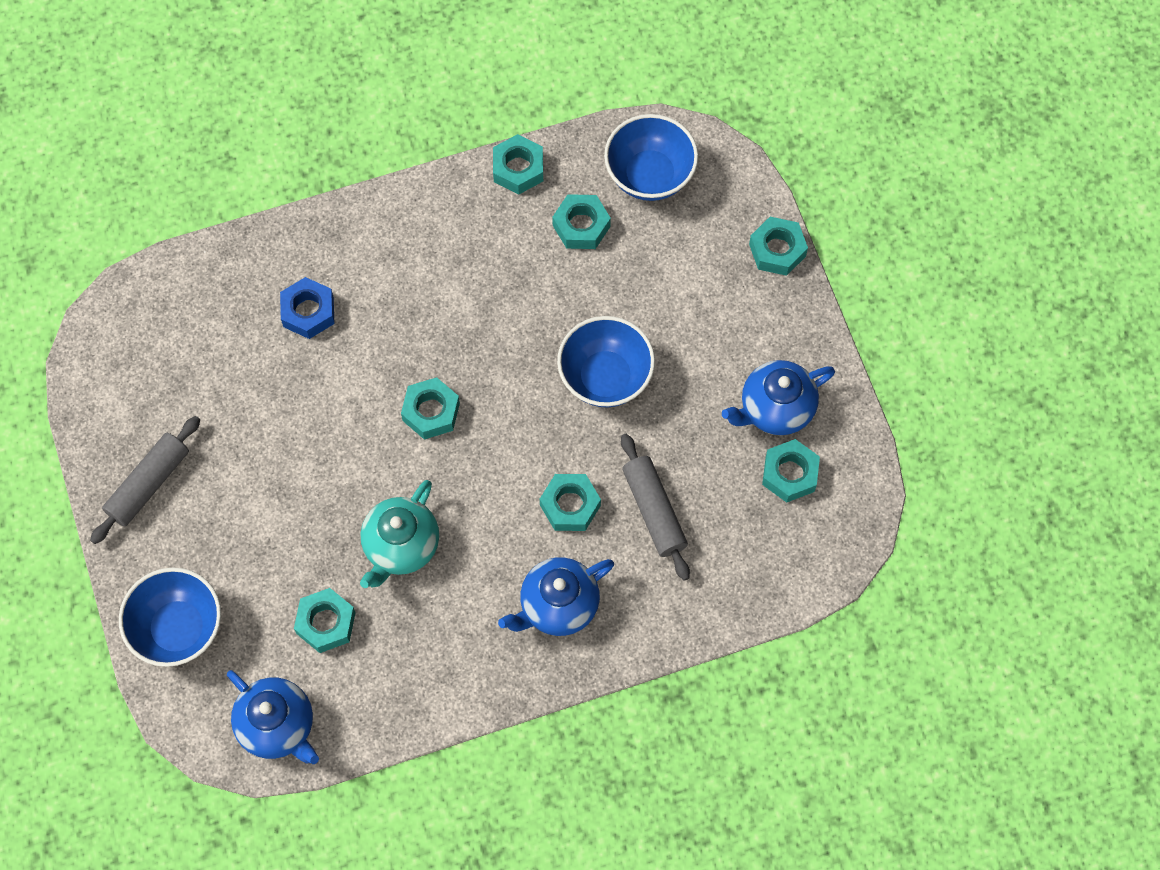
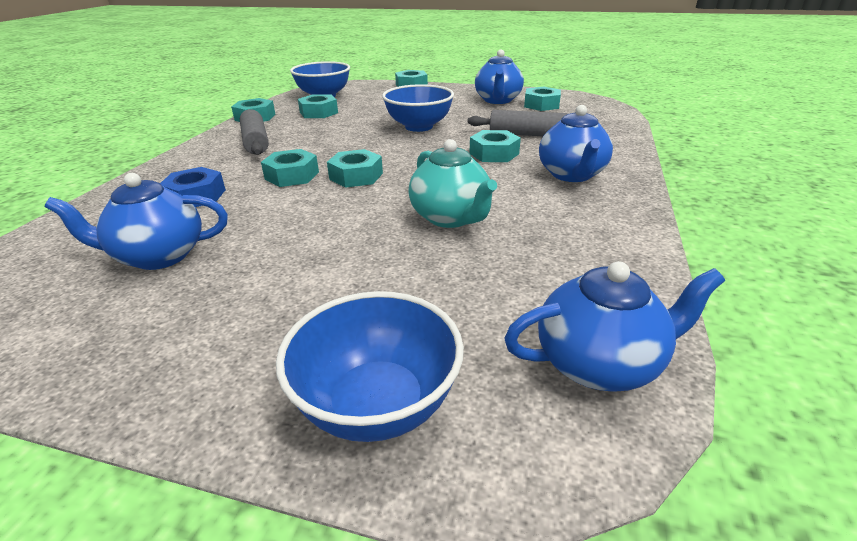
camera: 55 degrees left, 35 degrees down
grey rolling pin [90,416,200,544] -> grey rolling pin moved to [240,109,269,155]
turquoise nut [294,588,356,653] -> turquoise nut moved to [261,149,319,187]
none -> blue teapot [45,173,228,270]

